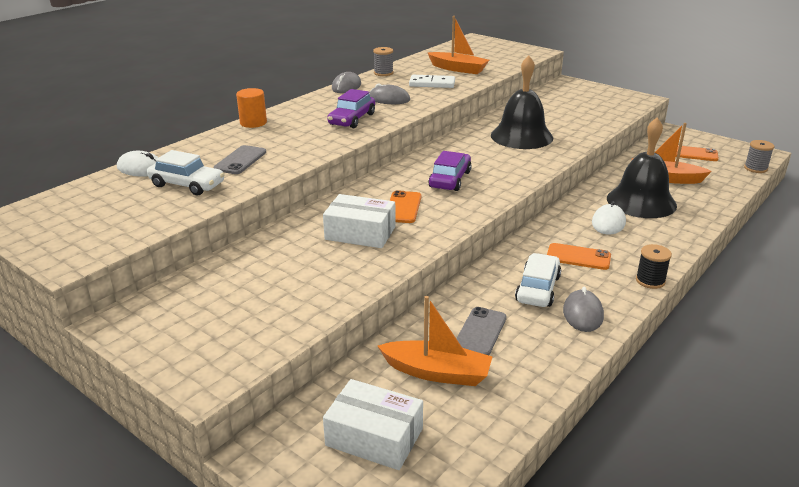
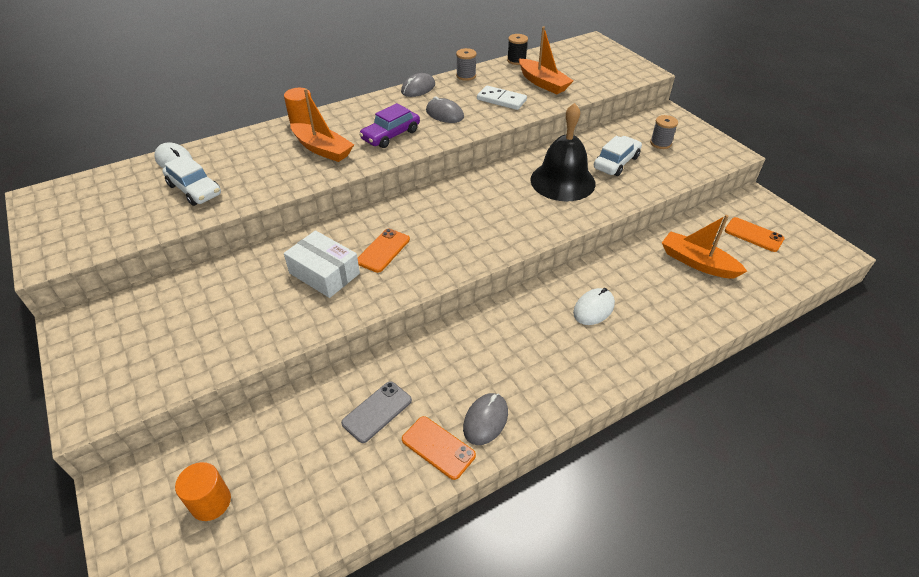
camera: 20 degrees right, 15 degrees up
grey phone [214,145,266,174] -> none
white box [323,379,423,470] -> orange cylinder [175,462,231,521]
orange boat [378,296,492,386] -> orange boat moved to [290,89,354,162]
purple car [428,151,472,191] -> none
white car [515,253,561,307] -> white car moved to [594,136,642,176]
orange phone [547,243,611,270] -> orange phone moved to [402,416,476,480]
black bell [607,118,677,218] -> none
black spool [636,244,672,289] -> black spool moved to [507,34,528,65]
grey spool [744,140,775,173] -> grey spool moved to [650,115,678,149]

